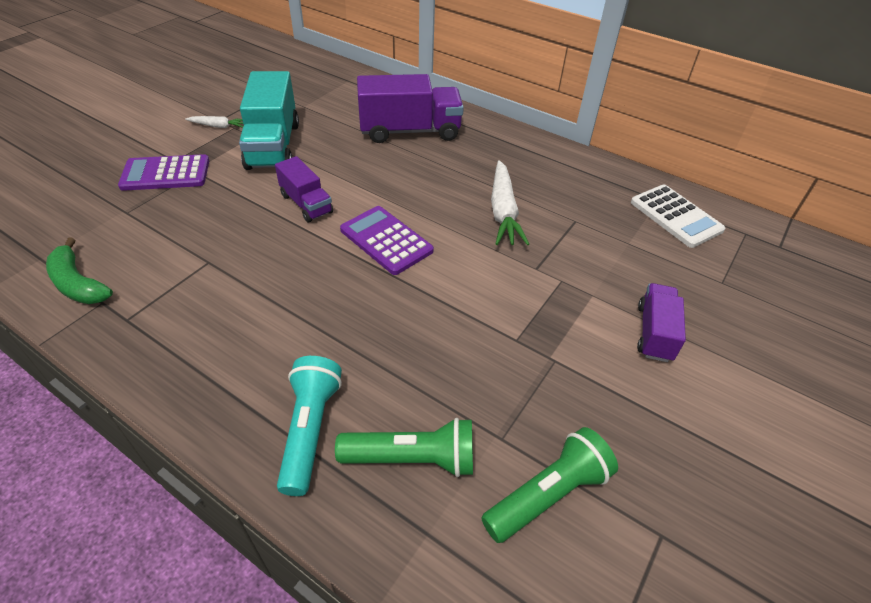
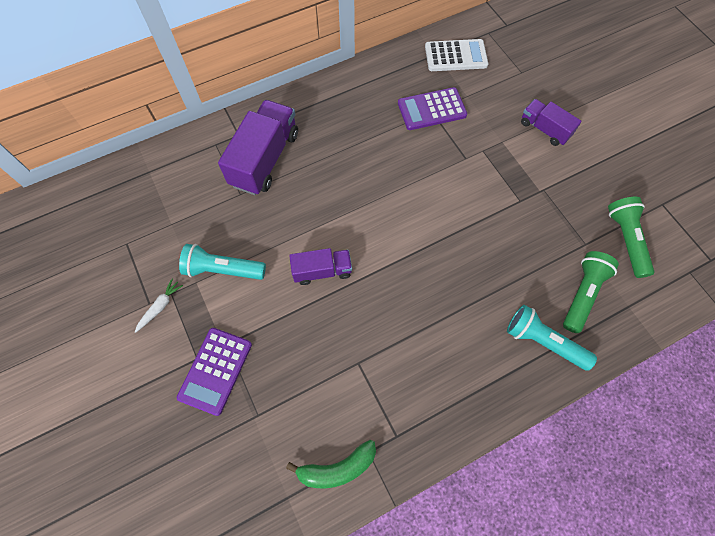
camera: 60 degrees left, 20 degrees up
turquoise truck [239,71,299,170] -> turquoise flashlight [179,244,266,280]
purple calculator [340,206,434,275] -> purple calculator moved to [398,87,467,130]
white carrot [491,160,529,245] -> none

